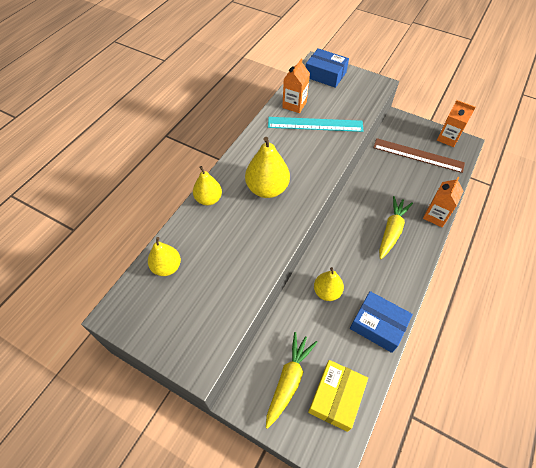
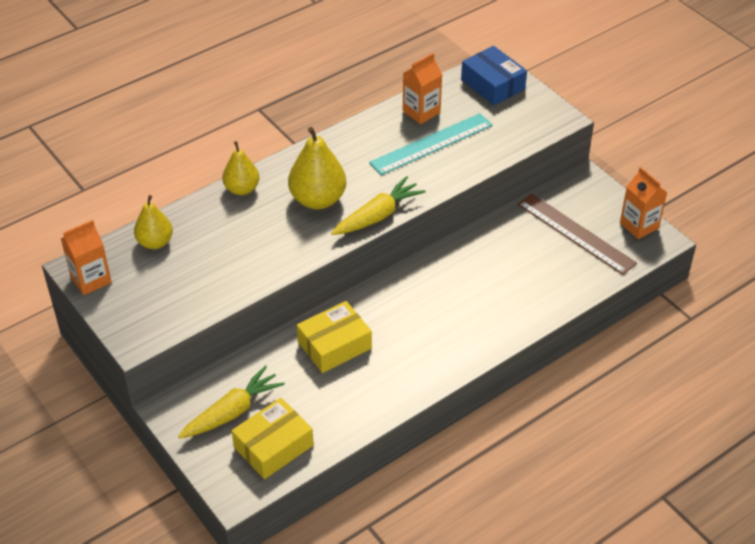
camera: 25 degrees right, 10 degrees down
turquoise ruler [268,117,363,132] -> turquoise ruler turned 60 degrees counterclockwise [369,113,492,175]
yellow pear [314,267,344,301] -> yellow box [297,301,372,373]
blue box [350,291,413,353] -> none
yellow carrot [379,196,413,259] -> yellow carrot moved to [331,176,426,235]
orange carton [423,177,463,227] -> orange carton moved to [61,220,112,295]

